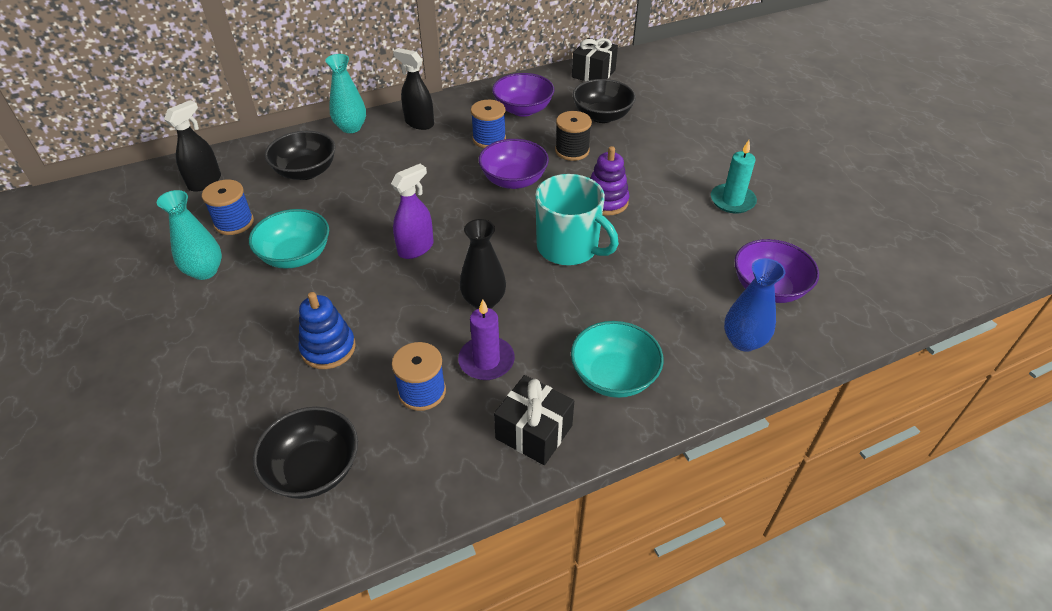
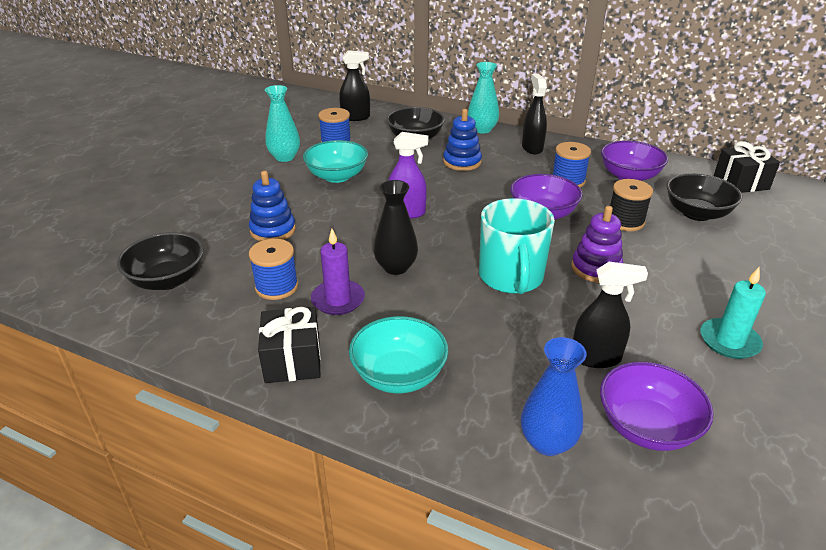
camera: 50 degrees right, 10 degrees down
none -> blue stacking toy [443,109,482,171]
none -> black spray bottle [573,262,648,368]

